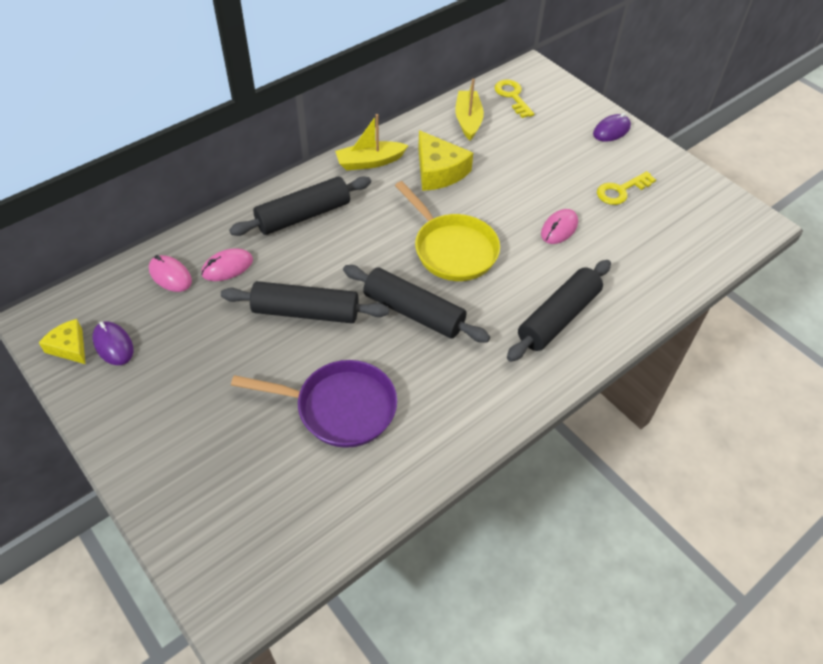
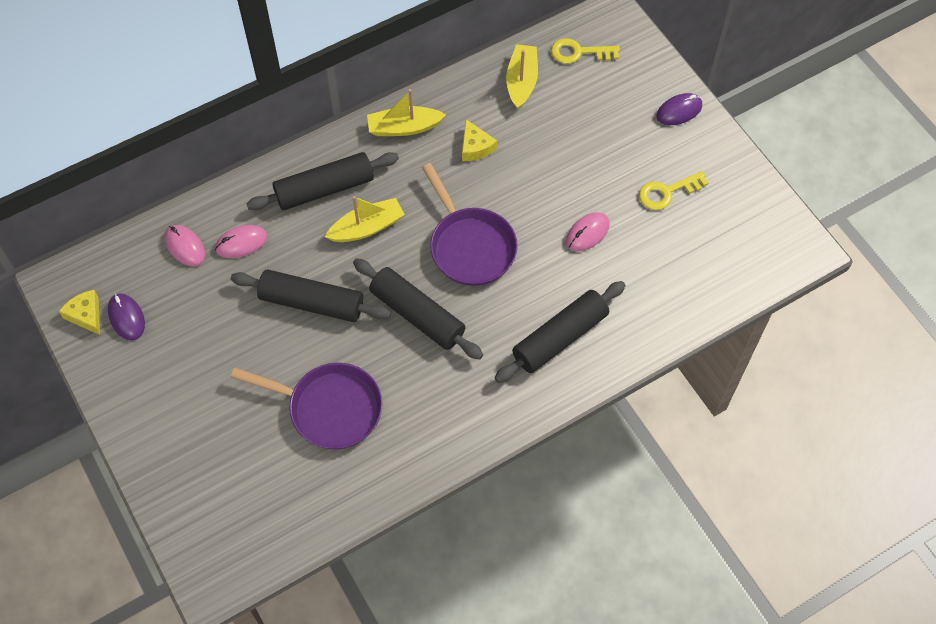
camera: 10 degrees right, 10 degrees up
yellow pan [395,181,500,281] -> purple pan [422,163,518,286]
yellow cheese [418,130,473,191] -> yellow cheese [462,119,497,161], size x0.60
yellow key [494,79,534,118] -> yellow key turned 75 degrees counterclockwise [551,38,620,64]
none -> yellow boat [325,196,405,242]

